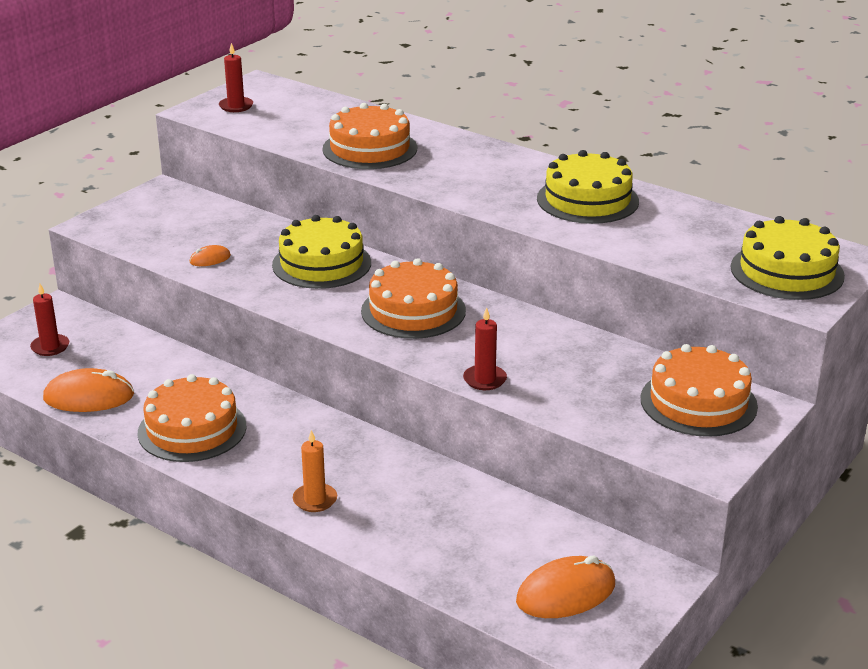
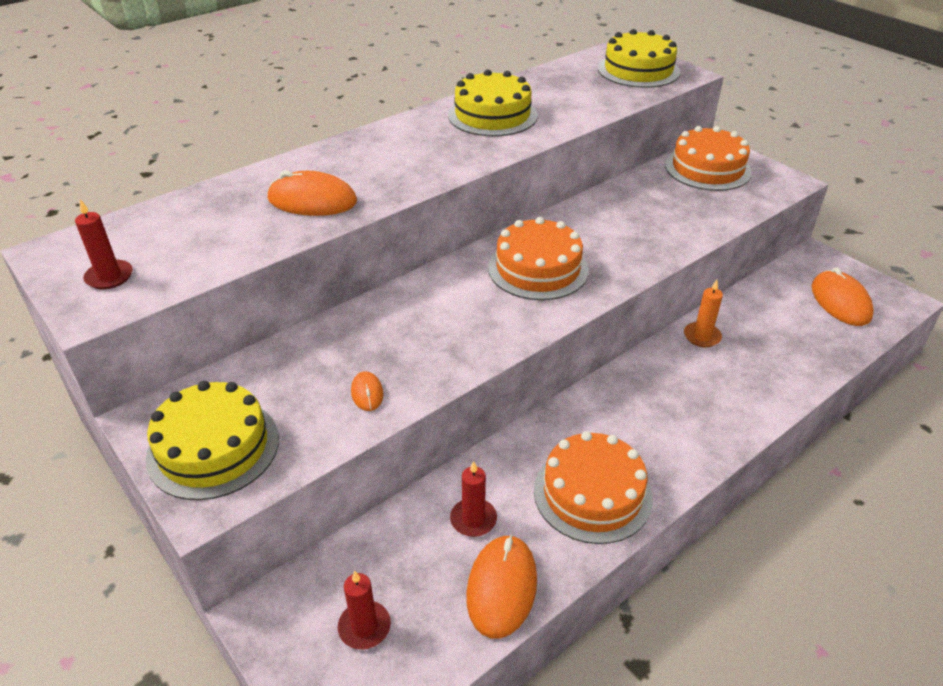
camera: 75 degrees left, 10 degrees up
yellow cake [272,215,371,289] -> yellow cake moved to [146,381,279,500]
orange candle [293,430,337,512] -> orange candle moved to [684,280,723,347]
orange cake [322,103,417,169] -> orange mouse [268,170,357,216]
red candle [463,307,507,390] -> red candle moved to [450,461,497,537]

